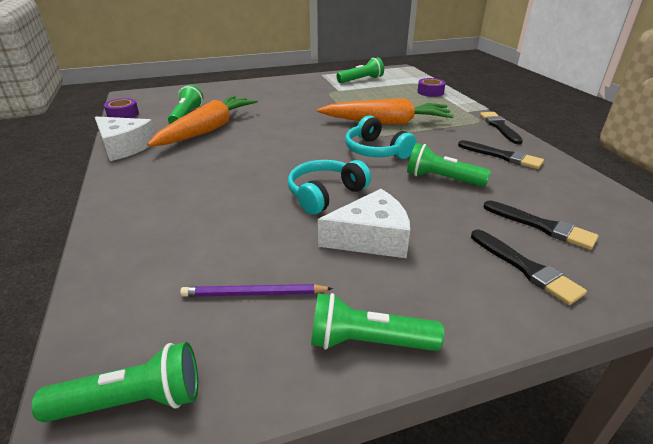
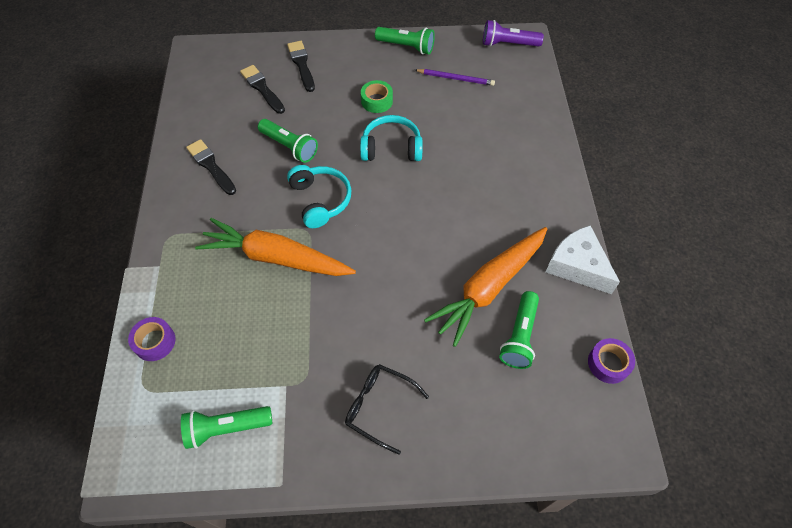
camera: 165 degrees left, 25 degrees up
green flashlight [31,342,198,422] -> purple flashlight [483,20,544,47]
turquoise headphones [288,160,371,215] -> turquoise headphones turned 150 degrees counterclockwise [360,115,422,161]
white cheese [318,189,410,258] -> green tape [361,80,393,113]
black brush [480,112,523,144] -> none
none -> black glasses [345,364,429,455]

